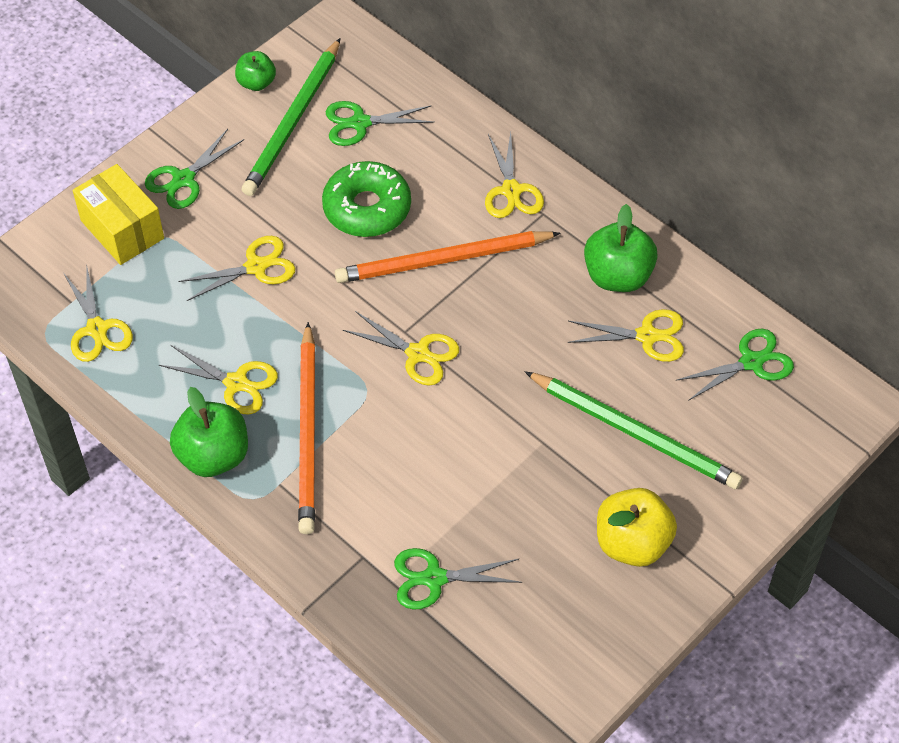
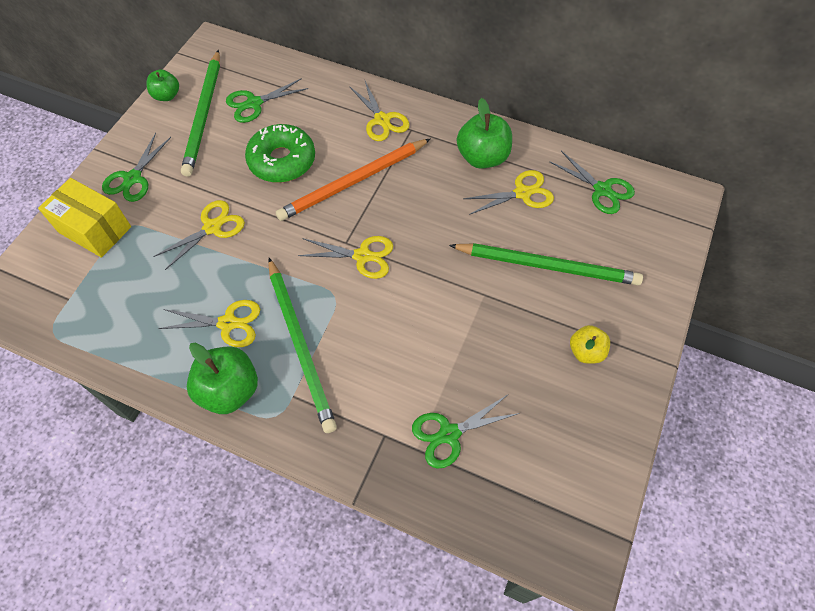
camera: 20 degrees left, 5 degrees up
yellow scissors [64,268,133,362] -> none
orange pencil [298,322,315,534] -> green pencil [268,258,337,433]
yellow apple [597,488,677,567] -> yellow apple [570,325,610,364], size x0.60
green scissors [676,329,794,401] -> green scissors turned 90 degrees clockwise [550,151,635,214]

